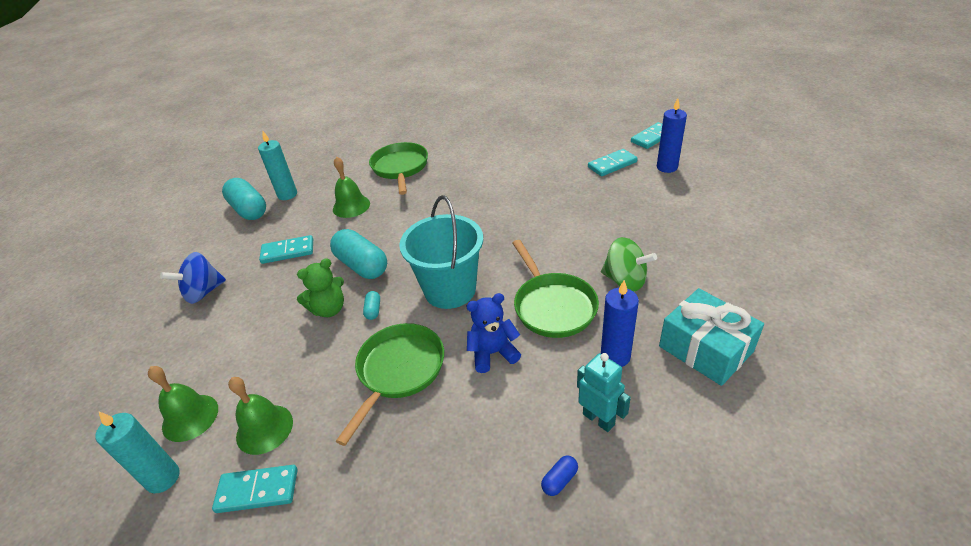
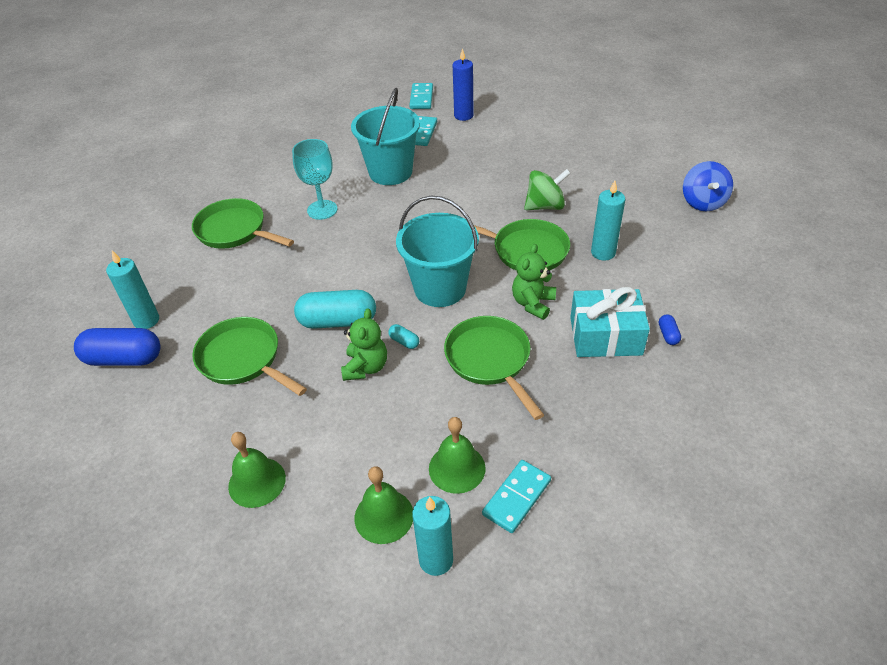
camera: 50 degrees left, 5 degrees up
blue spinning top [160,252,226,304] -> blue spinning top moved to [683,161,733,211]
turquoise capsule [222,178,266,220] -> blue capsule [74,328,160,366]
turquoise domino [259,235,313,264] -> green pan [192,317,307,396]
green bell [333,157,370,218] -> green bell moved to [228,432,286,508]
blue teddy bear [466,293,521,373] -> green teddy bear [512,244,556,320]
turquoise robot [577,353,631,432] -> none
blue candle [601,280,639,367] -> turquoise candle [591,181,625,261]
turquoise gift [659,288,764,386] -> turquoise gift moved to [570,287,650,357]
none -> turquoise goblet [292,139,338,220]
none -> turquoise bucket [351,88,420,185]

